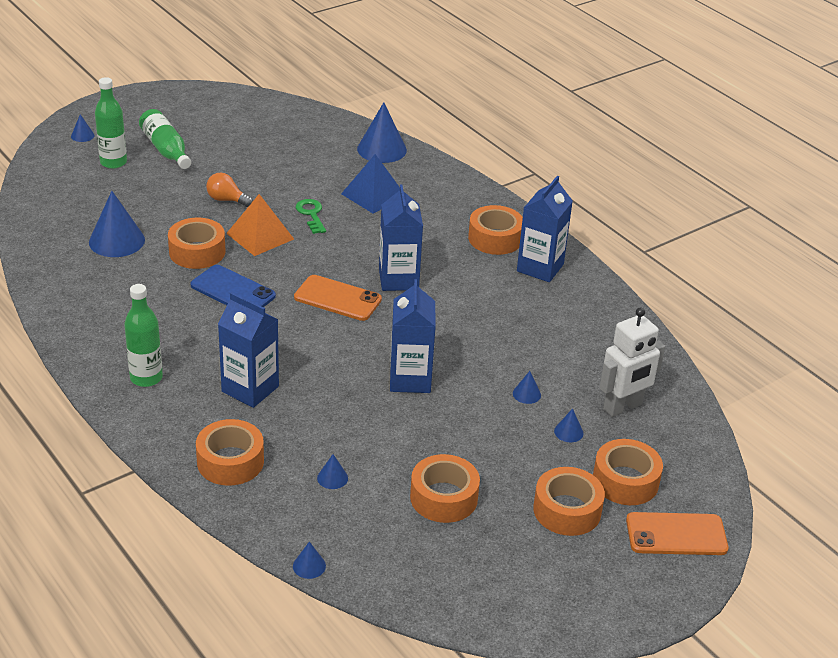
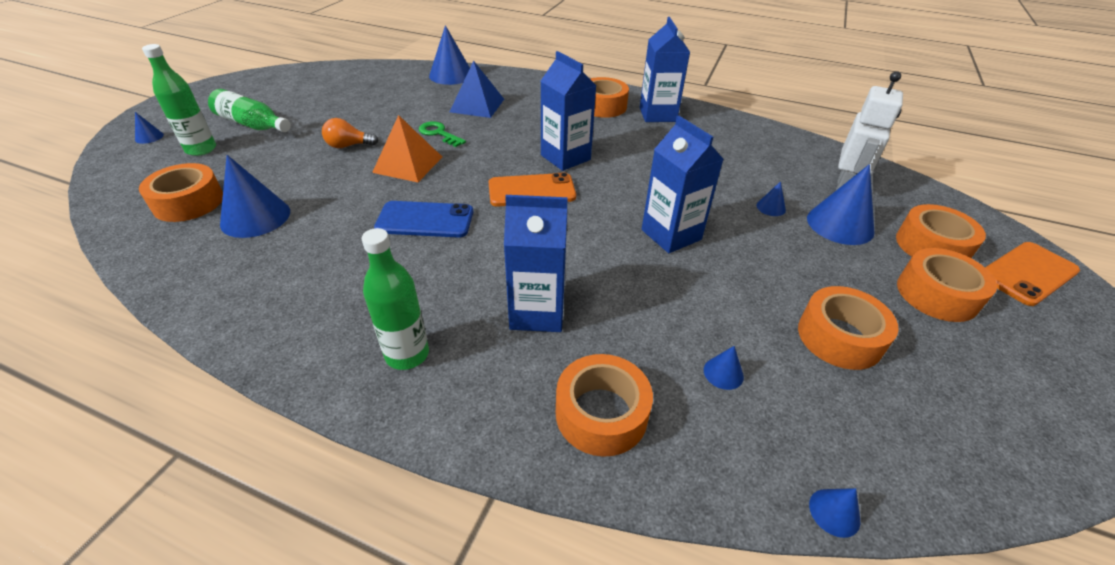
camera: 30 degrees left, 5 degrees up
orange tape [168,218,225,269] -> orange tape moved to [139,163,223,222]
blue cone [554,408,584,442] -> blue cone [807,164,874,245], size x2.16

